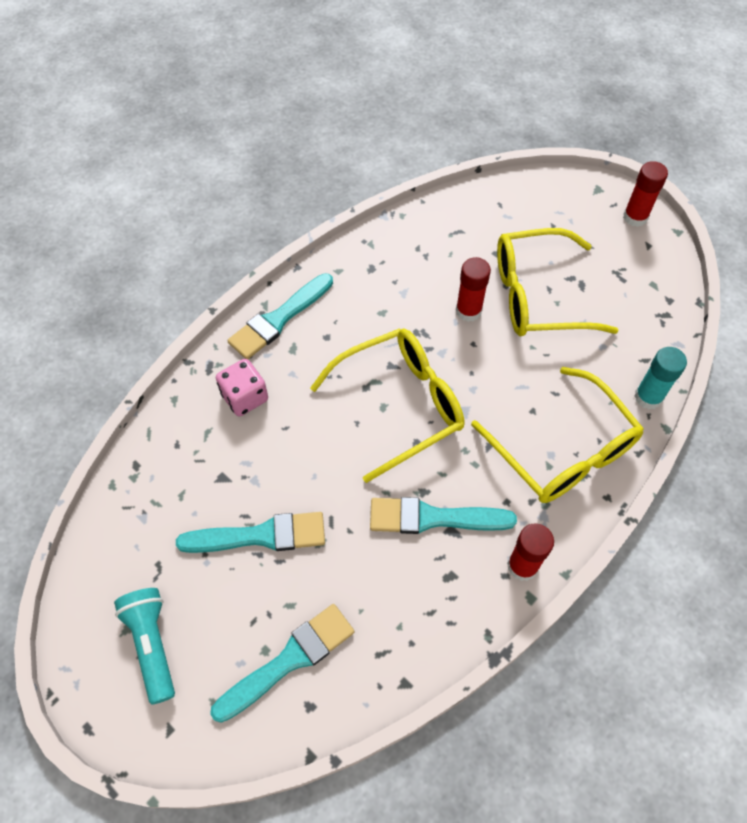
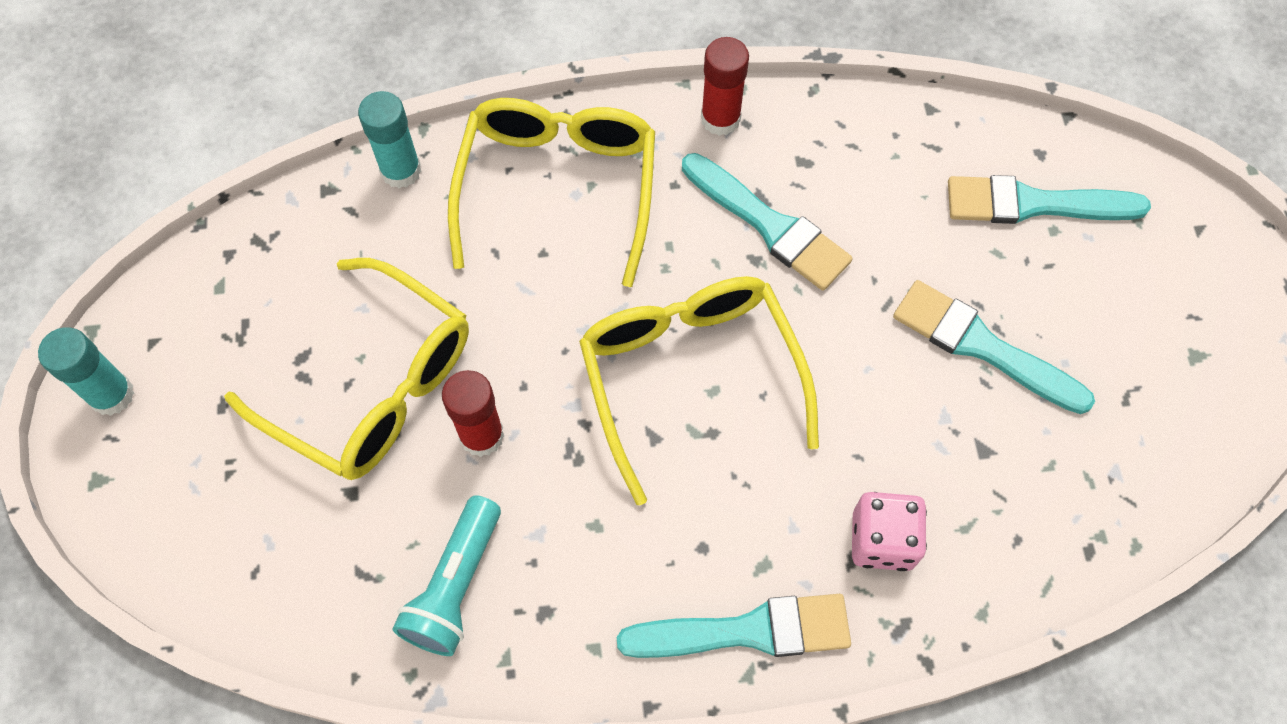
camera: 140 degrees left, 5 degrees up
turquoise flashlight [114,588,175,705] -> turquoise flashlight moved to [392,495,501,656]
yellow glasses [310,328,464,483] -> yellow glasses turned 60 degrees clockwise [579,276,819,506]
red glue stick [623,161,668,227] -> turquoise glue stick [38,327,134,416]

